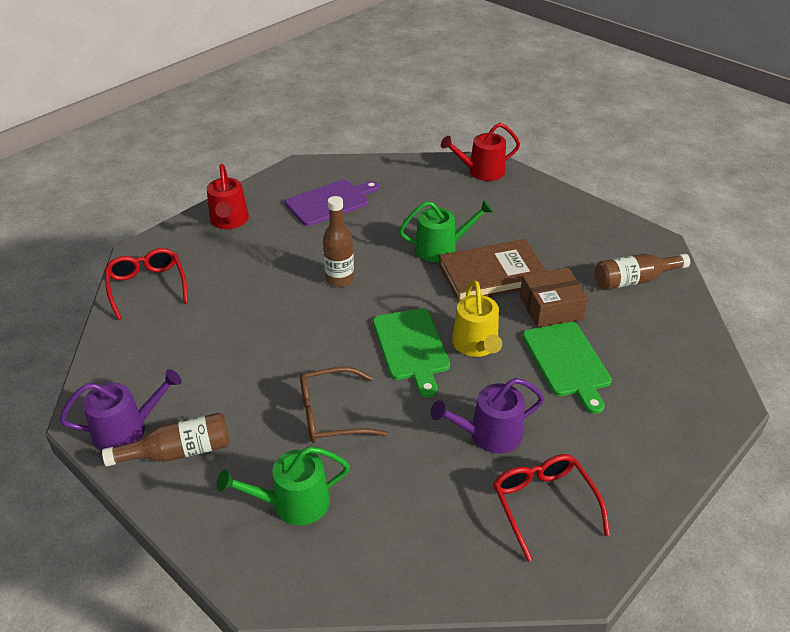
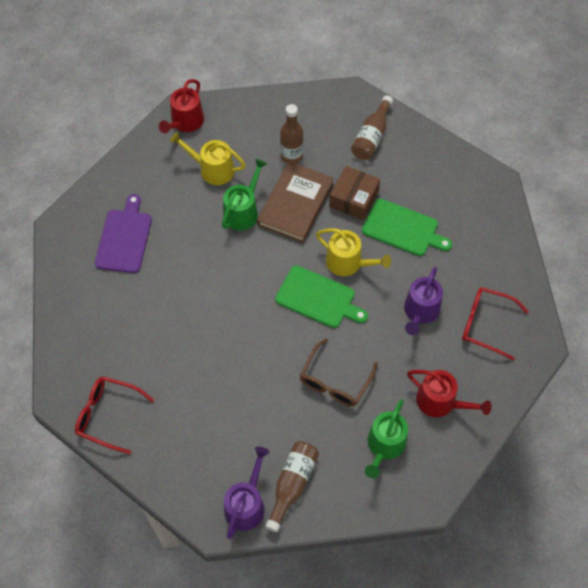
camera: 50 degrees left, 20 degrees up
red watering can [207,164,249,229] -> red watering can moved to [407,370,492,417]
brown bottle [323,196,354,287] -> brown bottle moved to [280,104,304,164]
none -> yellow watering can [170,132,246,185]

